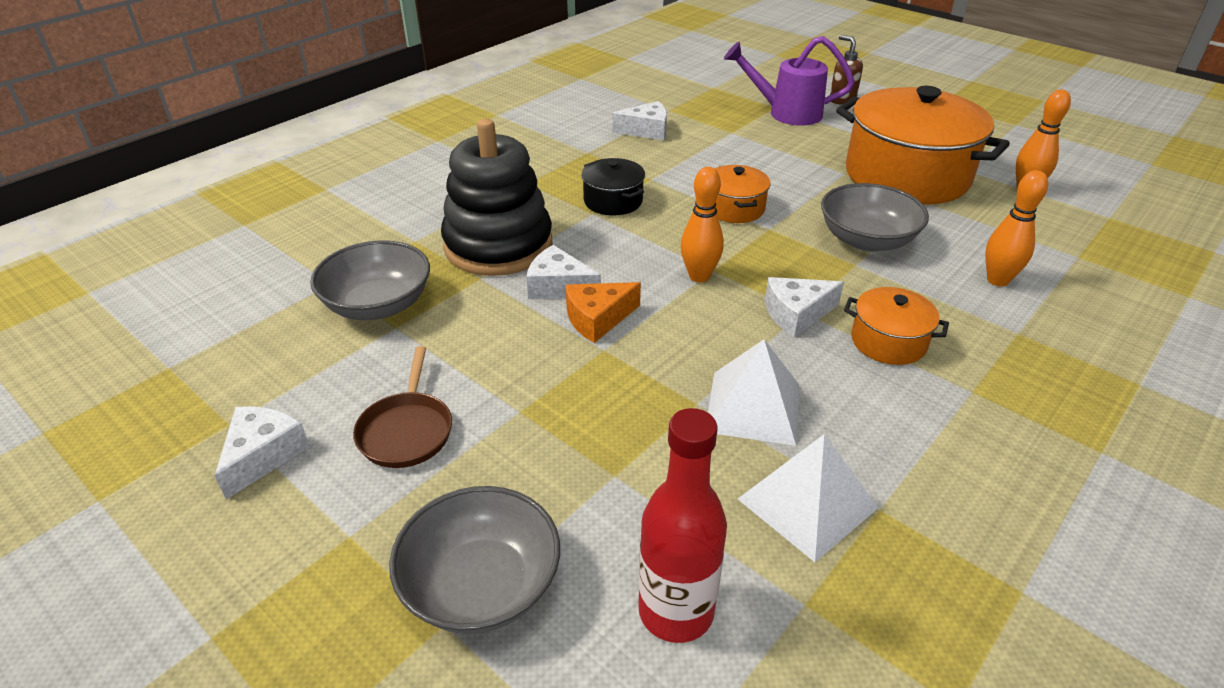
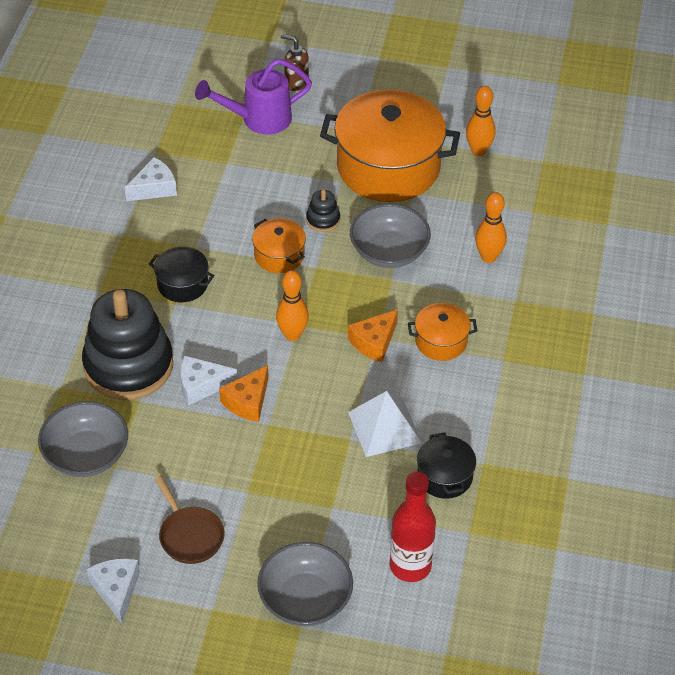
camera: 30 degrees left, 10 degrees up
white pyramid [738,434,878,562] -> black pot [417,432,476,499]
white cheese [765,277,844,337] -> orange cheese [348,309,398,362]
none -> black stacking toy [306,189,340,232]

